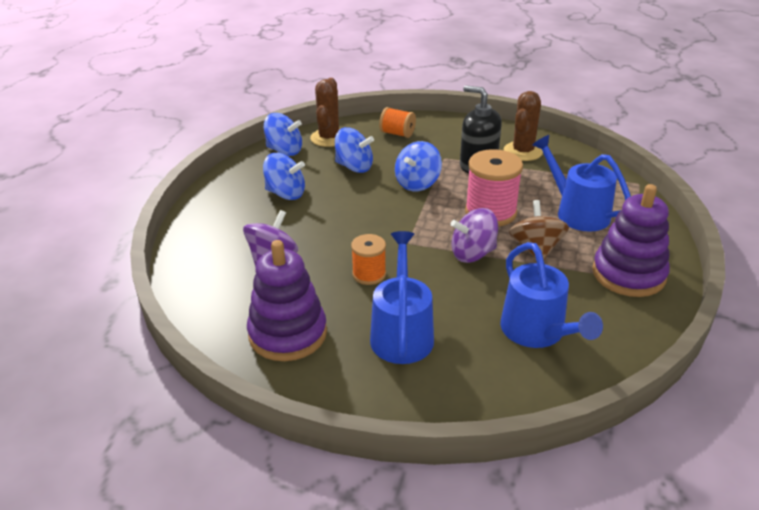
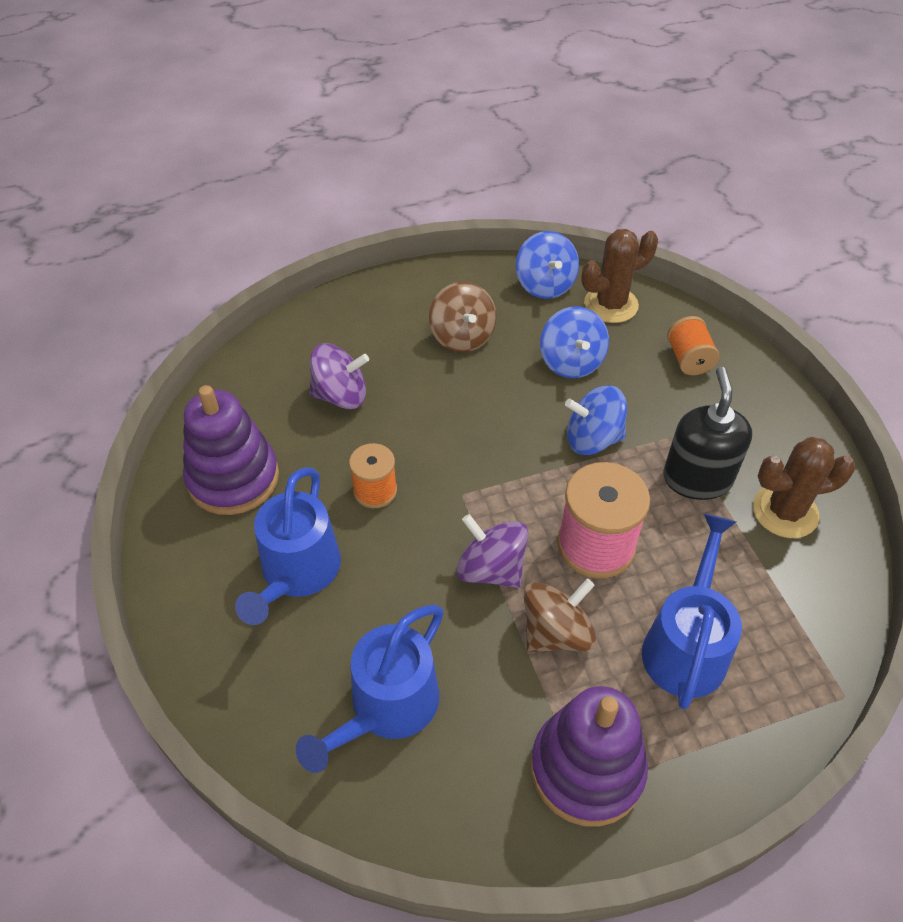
camera: 55 degrees right, 15 degrees up
blue spinning top [263,153,305,200] -> brown spinning top [429,282,497,352]
blue watering can [370,231,434,364] -> blue watering can turned 135 degrees clockwise [235,468,341,625]

